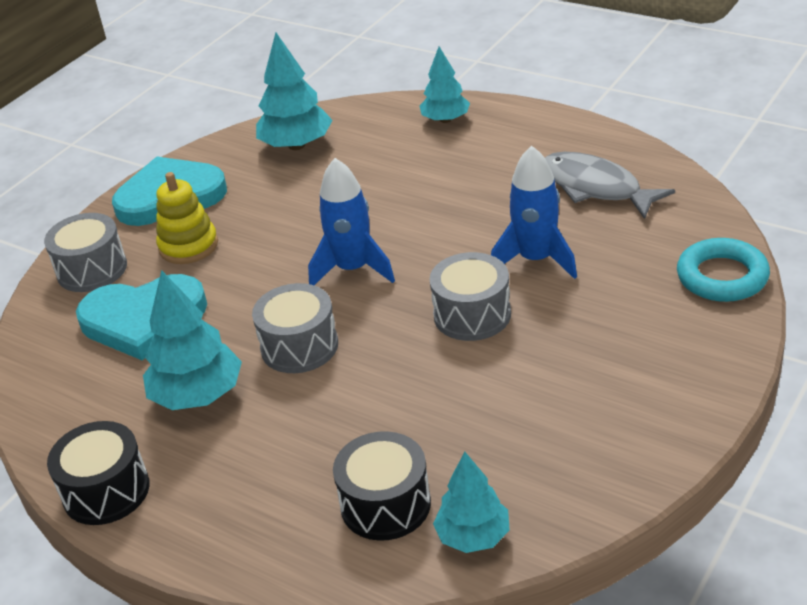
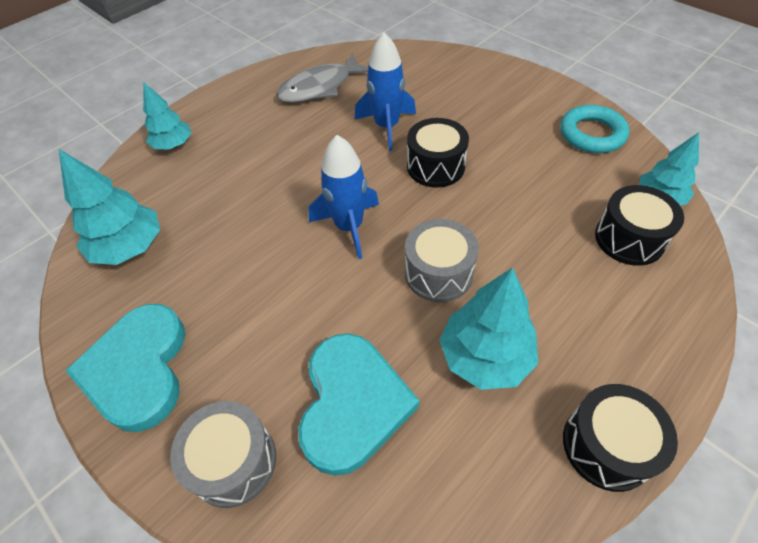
camera: 80 degrees left, 15 degrees up
yellow stacking toy [156,172,218,264] -> none
grey drum [430,252,511,341] -> black drum [407,118,469,188]
turquoise ring [677,238,770,302] -> turquoise ring moved to [561,105,629,153]

